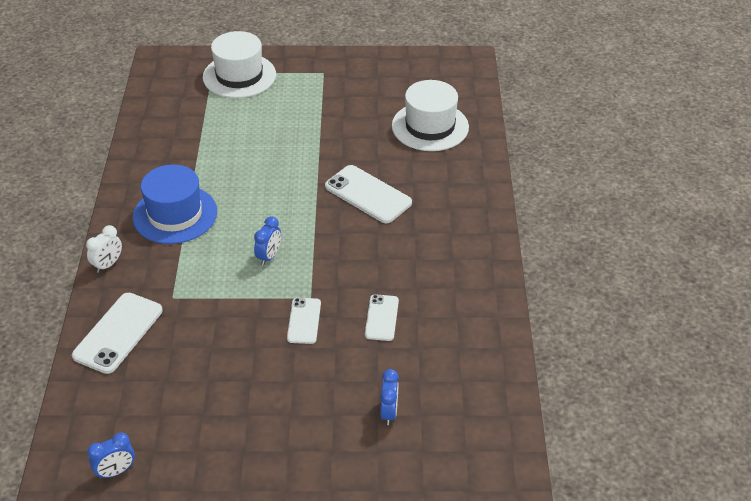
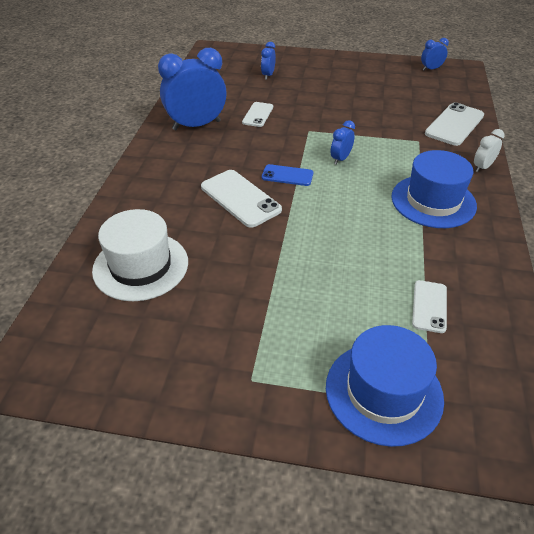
camera: 170 degrees left, 0 degrees up
white hat [203,31,276,98] -> blue hat [326,325,444,447]
white phone [287,298,321,344] -> white phone moved to [412,280,447,333]
none -> blue clock [158,48,227,130]
none -> blue phone [262,164,313,186]

